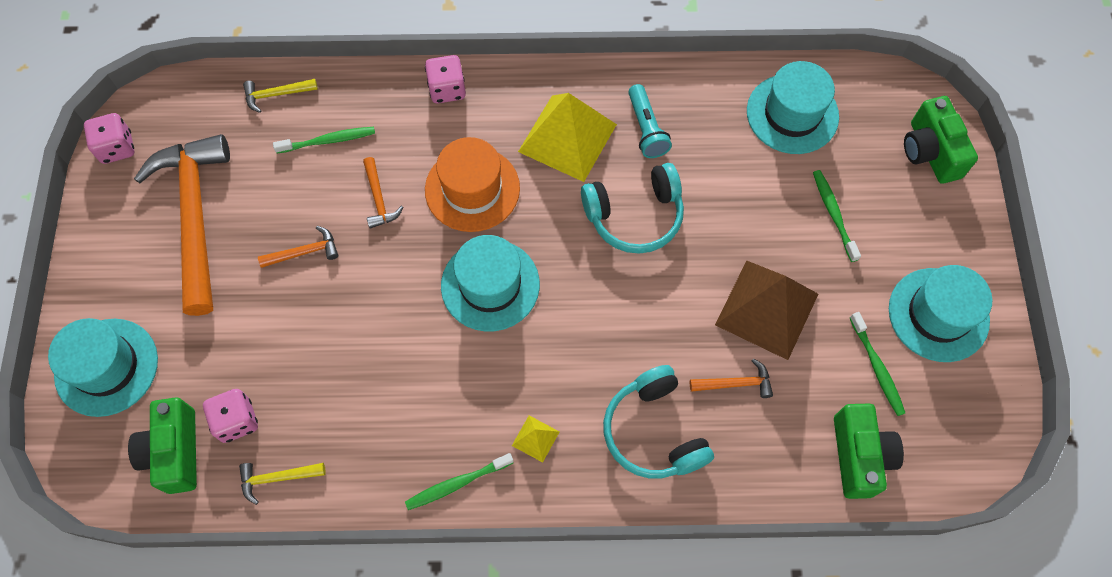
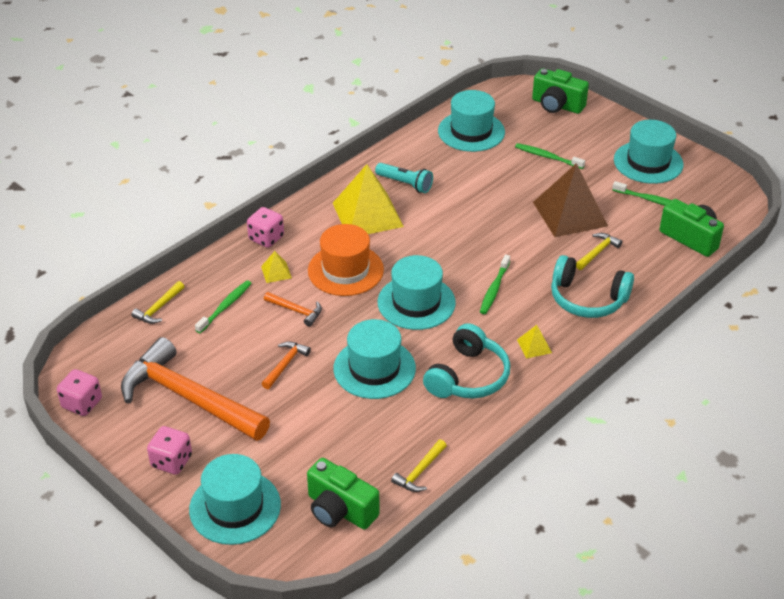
camera: 45 degrees left, 25 degrees down
pink dice [203,389,258,443] -> pink dice moved to [147,426,192,475]
green toothbrush [405,453,514,510] -> green toothbrush moved to [480,254,510,314]
turquoise headphones [581,163,684,254] -> turquoise headphones moved to [423,323,510,399]
orange hammer [690,358,773,398] -> yellow hammer [576,233,622,270]
none -> yellow pyramid [261,251,292,283]
none -> turquoise hat [333,319,416,399]

